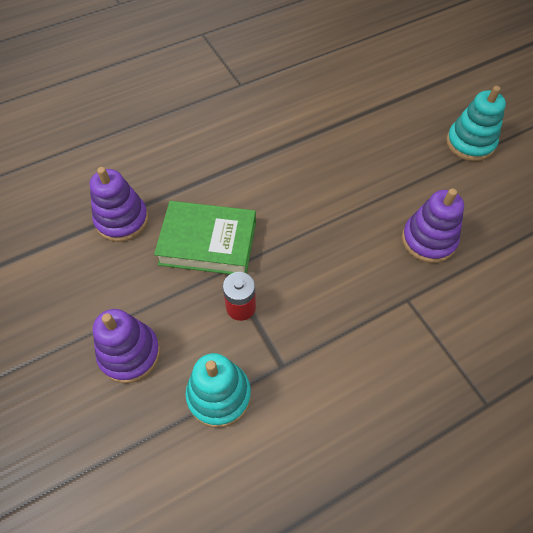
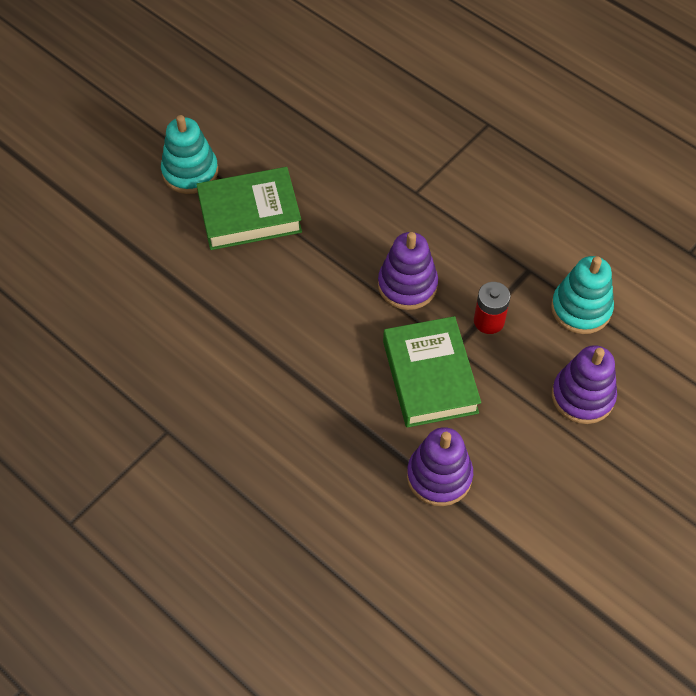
camera: 110 degrees left, 0 degrees up
purple stacking toy [402,188,464,263] -> purple stacking toy moved to [378,232,438,310]
none -> green book [196,167,302,250]

